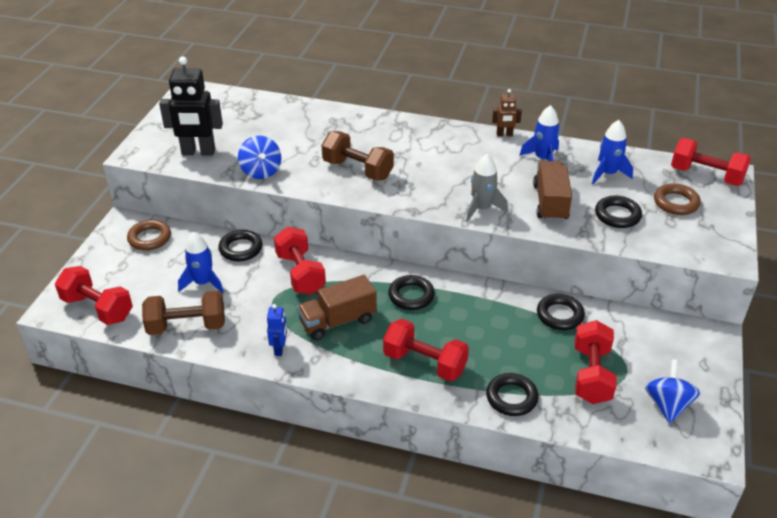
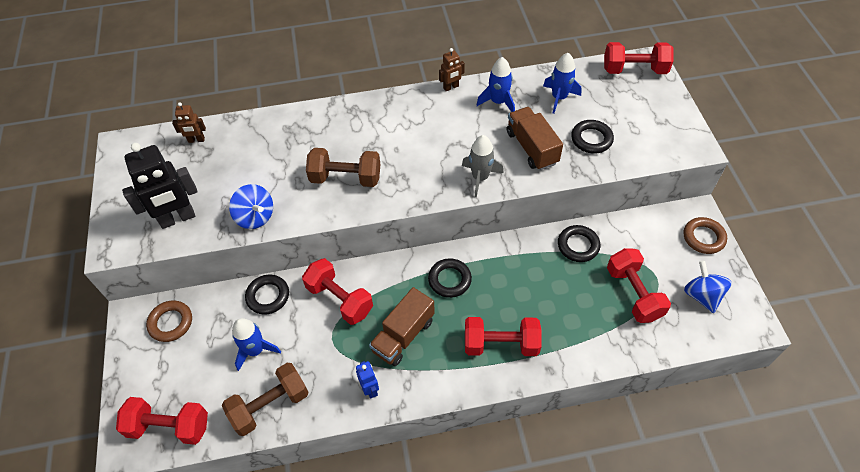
camera: 25 degrees left, 15 degrees up
black ring [486,373,539,416] -> none
brown ring [654,183,701,215] -> brown ring moved to [683,217,727,254]
none -> brown robot [172,102,206,143]

